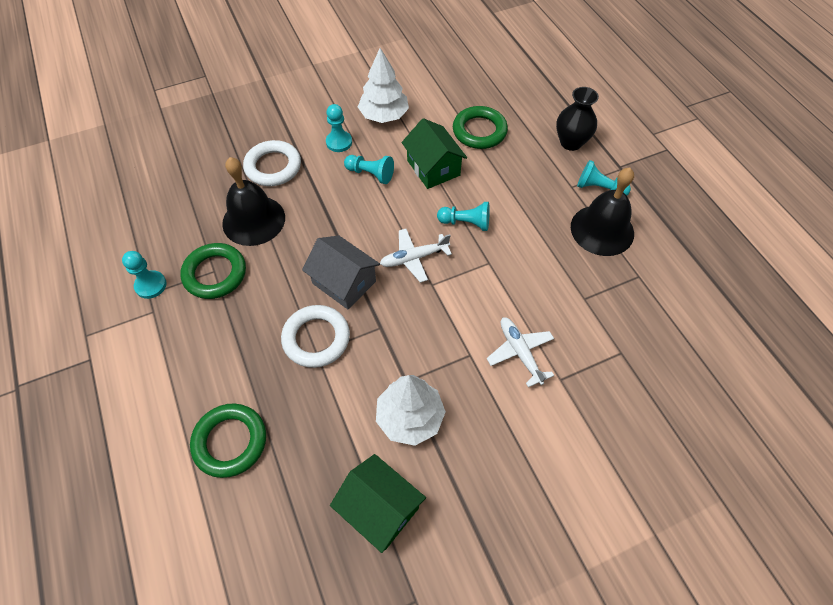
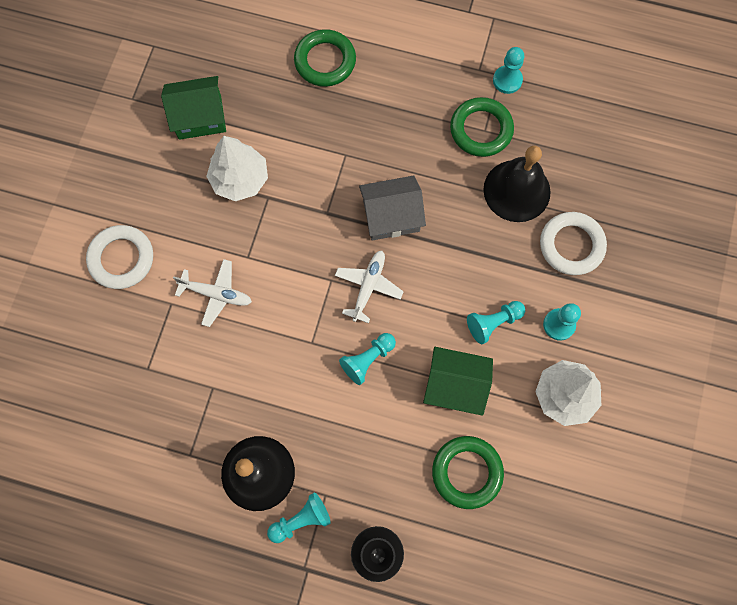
camera: 130 degrees right, 15 degrees up
white ring [281,305,350,368] -> white ring moved to [86,225,153,289]

